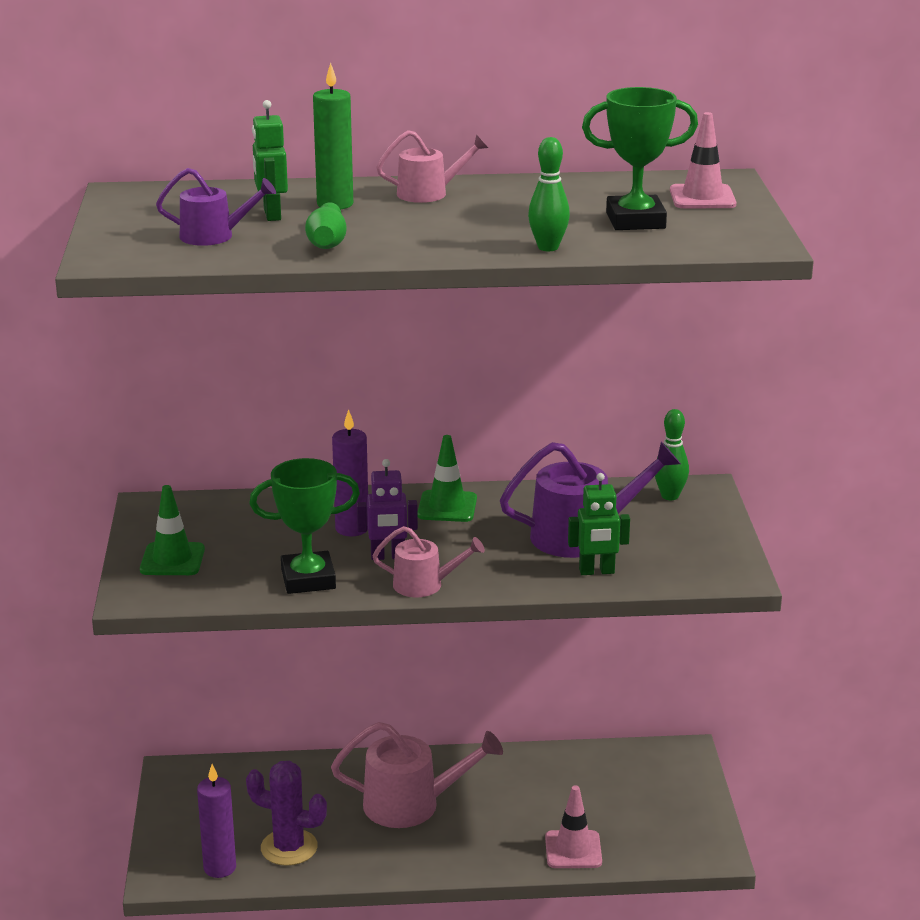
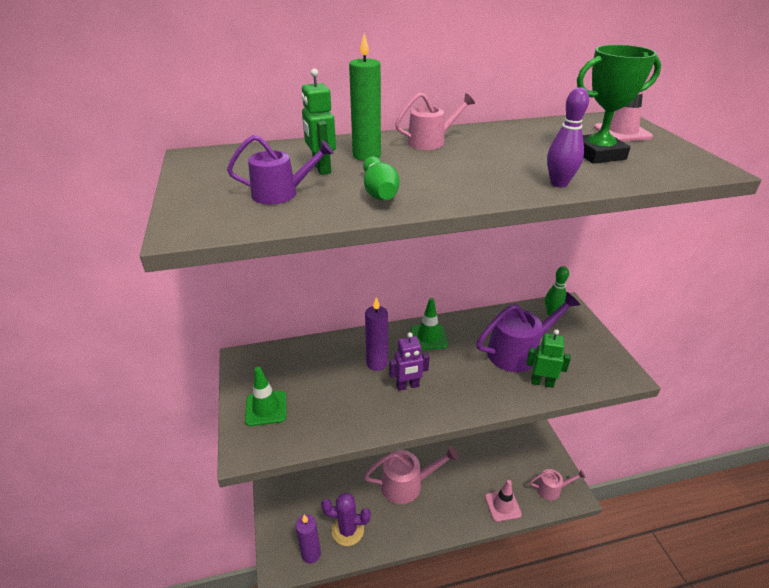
camera: 10 degrees left, 10 degrees up
green trophy [250,458,360,594] -> none
pink watering can [372,526,485,597] -> pink watering can moved to [530,469,586,500]
green bowling pin [528,137,570,251] -> purple bowling pin [547,87,589,187]
green robot [568,473,630,575] -> green robot turned 150 degrees counterclockwise [526,329,571,388]

